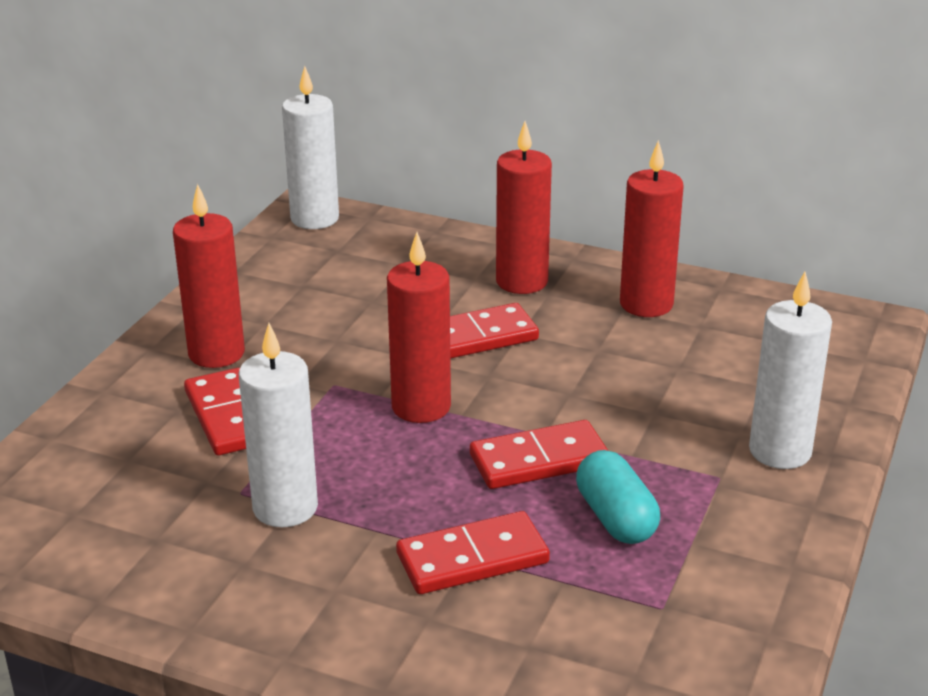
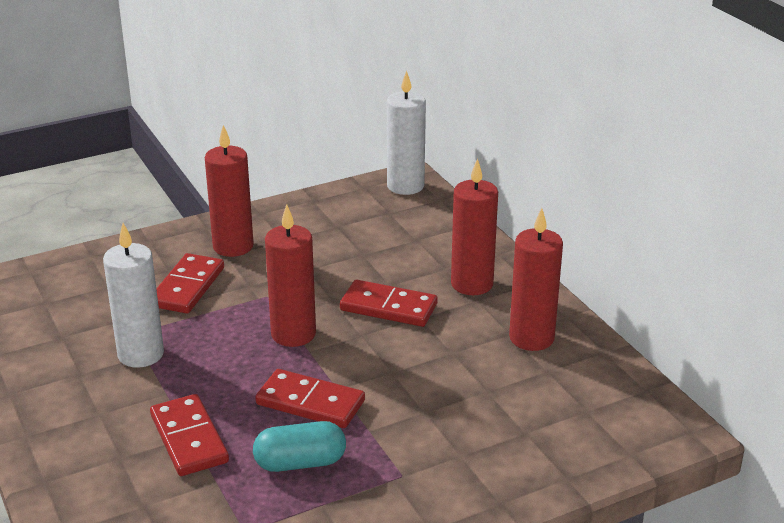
camera: 40 degrees right, 0 degrees up
red domino [396,511,550,594] -> red domino turned 45 degrees clockwise [150,394,229,476]
turquoise capsule [576,450,660,544] -> turquoise capsule turned 60 degrees clockwise [253,421,346,472]
white candle [749,272,832,469] -> none

